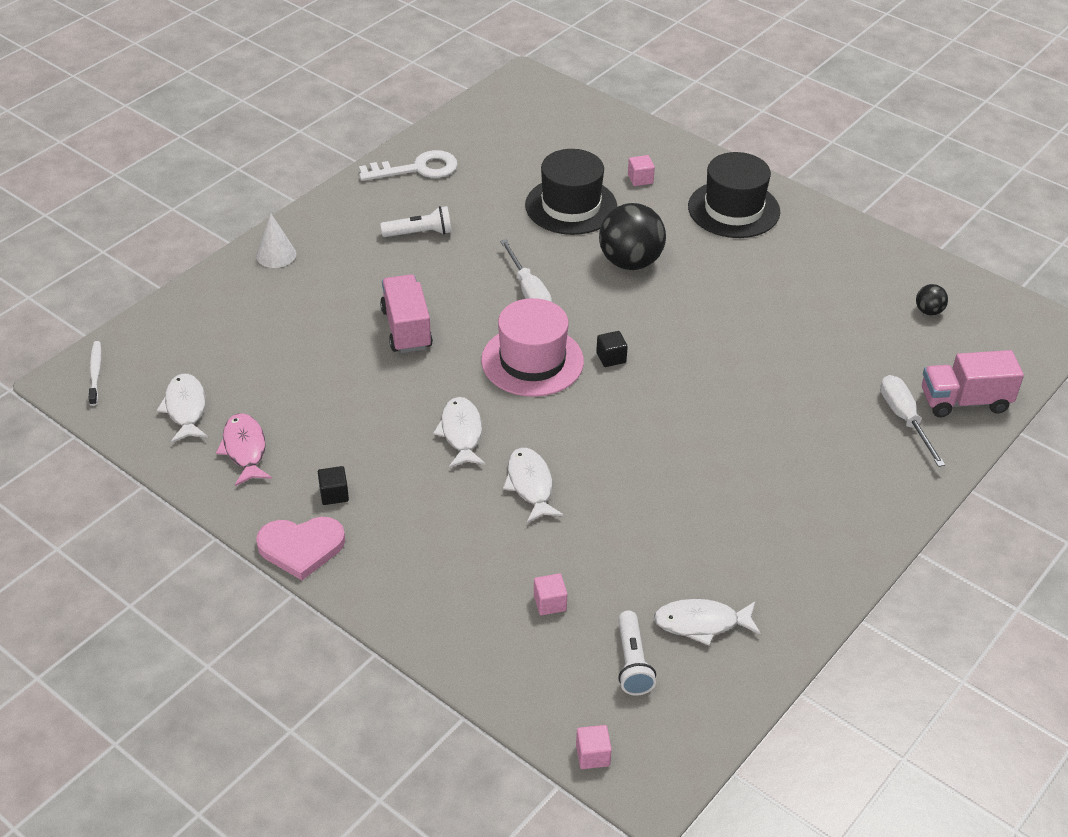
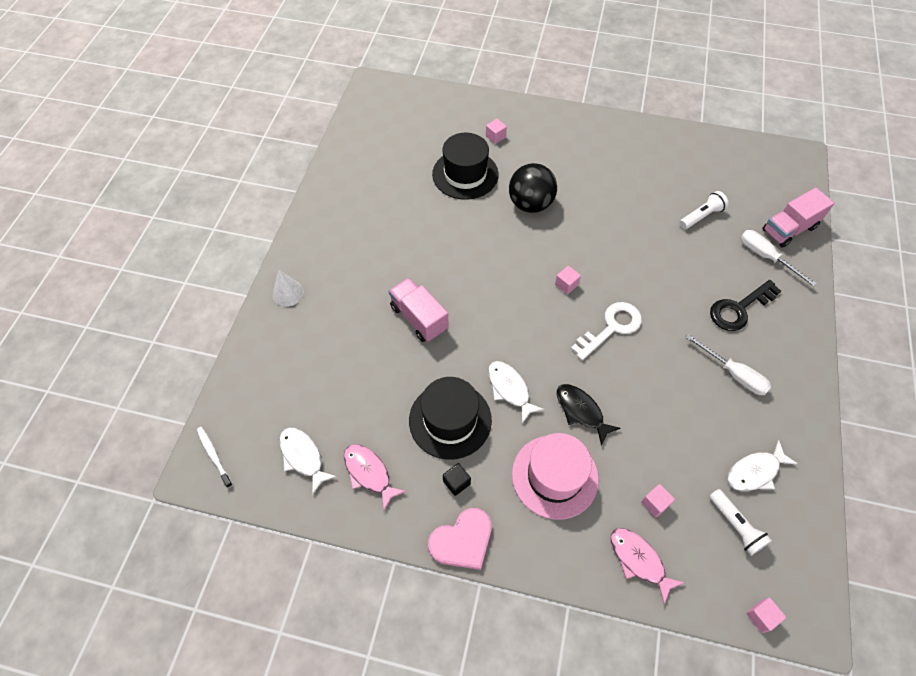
camera: 25 degrees left, 15 degrees up
white key [359,150,458,181] -> white key moved to [571,302,642,360]
white flashlight [381,206,452,237] -> white flashlight moved to [679,191,728,229]
pink hat [481,298,584,397] -> pink hat moved to [512,433,599,520]
white screwdriver [500,239,552,302] -> white screwdriver moved to [685,334,771,395]
white fish [503,448,563,523] -> black fish [557,384,621,446]
black cube [596,331,628,367] -> pink cube [555,266,581,294]
black hat [688,152,780,238] -> black hat moved to [409,377,492,460]
black ball [916,284,948,315] -> none
none -> pink fish [611,528,684,605]
none -> black key [710,280,781,331]

